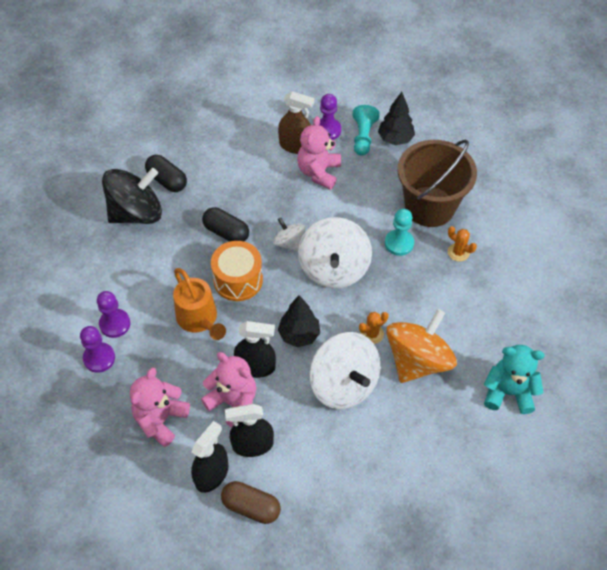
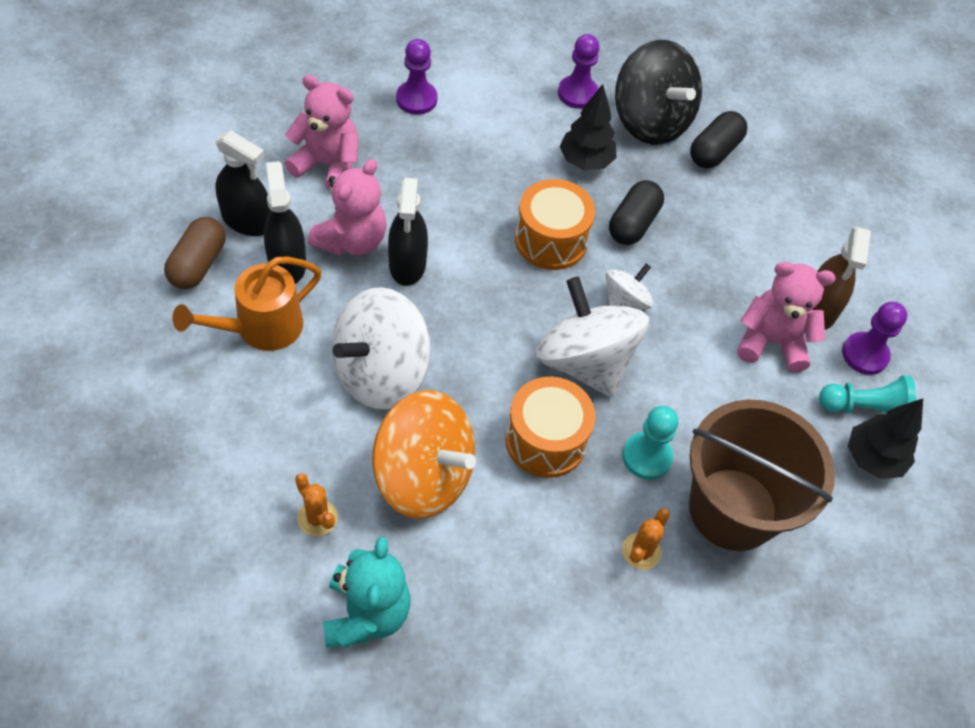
camera: 80 degrees right, 0 degrees up
purple pawn [97,291,131,338] -> purple pawn moved to [558,34,600,109]
orange watering can [173,268,226,340] -> orange watering can moved to [173,256,322,351]
black tree [278,295,320,347] -> black tree moved to [559,84,617,170]
white spinning top [298,217,372,288] -> white spinning top turned 60 degrees clockwise [535,277,649,397]
orange cactus [359,312,388,344] -> orange cactus moved to [295,473,338,536]
none -> orange drum [505,377,596,478]

